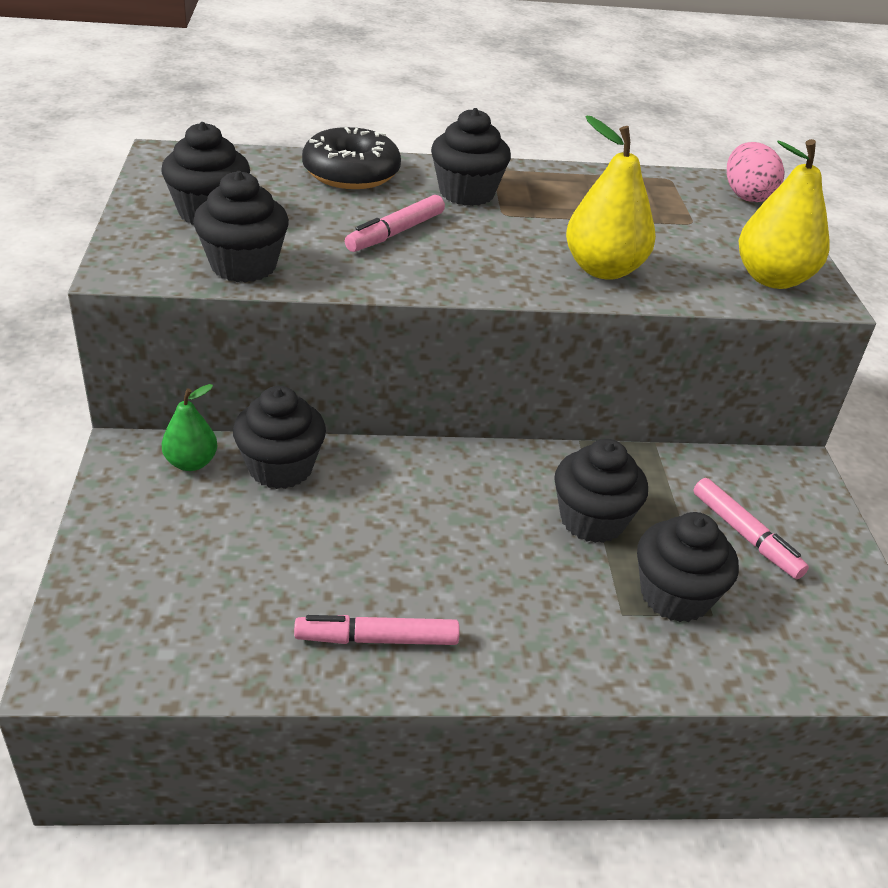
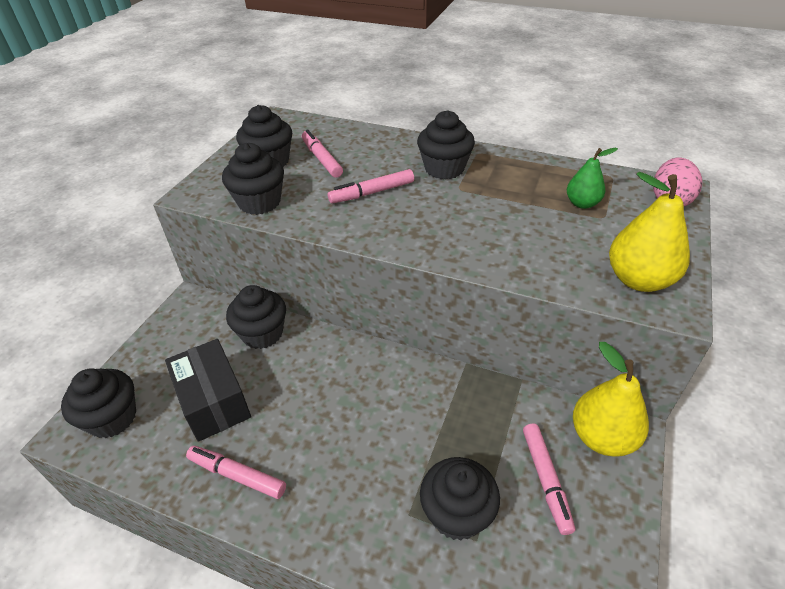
camera: 30 degrees right, 5 degrees up
green pear [161,384,217,471] -> green pear moved to [567,148,618,209]
black donut [302,127,401,189] -> none
black cupcake [554,439,648,543] -> black cupcake moved to [61,368,136,438]
yellow pear [566,115,656,280] -> yellow pear moved to [573,342,649,457]
none -> black box [165,339,251,442]
none -> pink marker [302,130,343,178]

